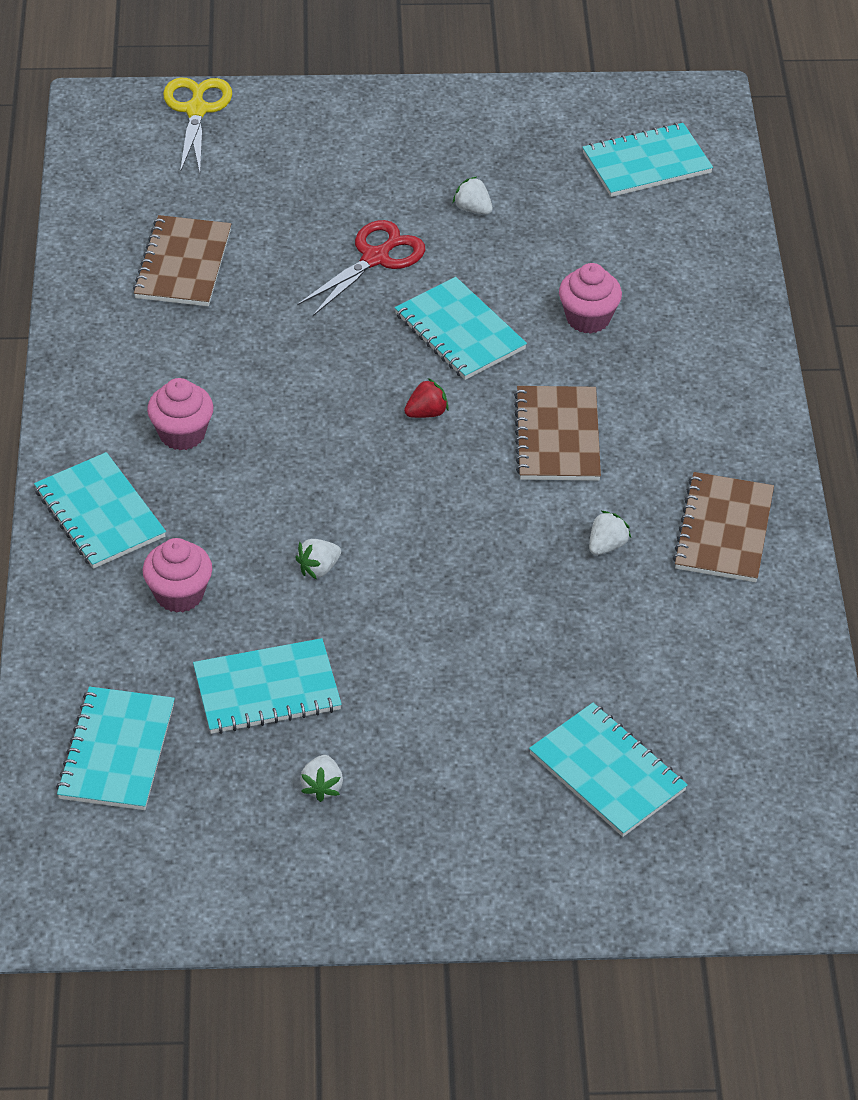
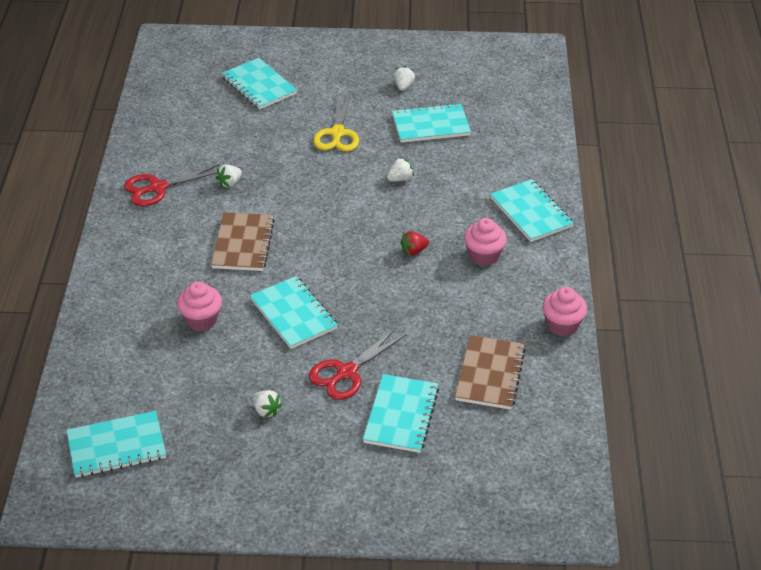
camera: 175 degrees left, 5 degrees down
turquoise notebook [56,687,175,810] -> turquoise notebook moved to [363,374,439,453]
pink cupcake [143,538,212,613] -> pink cupcake moved to [542,287,587,336]
yellow scissors [163,78,232,173] -> yellow scissors moved to [313,94,359,151]
red strawberry [404,378,449,418] -> red strawberry moved to [400,231,429,256]
brown notebook [673,472,774,582] -> red scissors [124,164,220,206]

